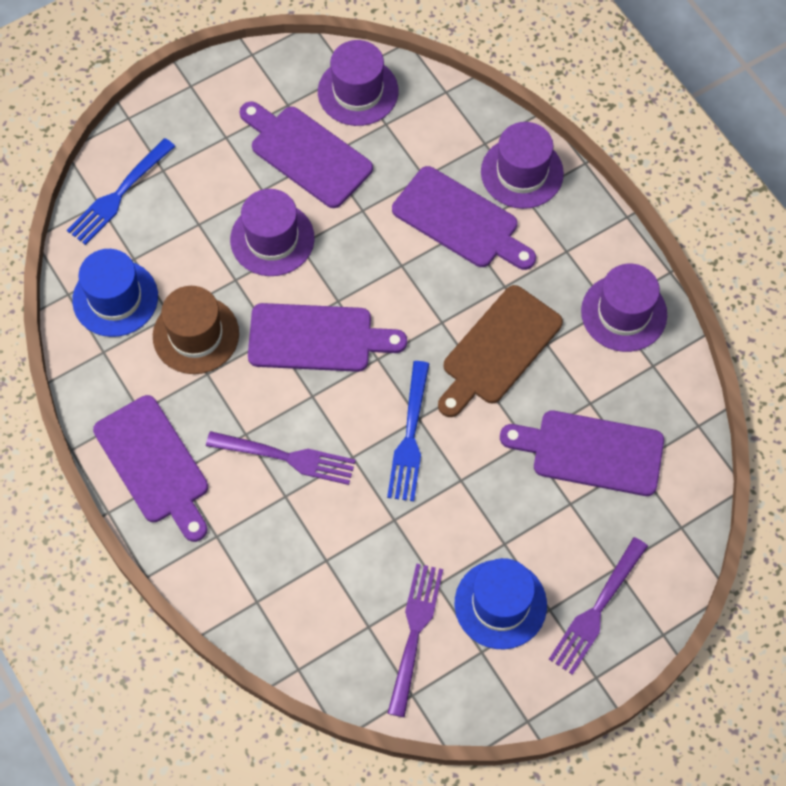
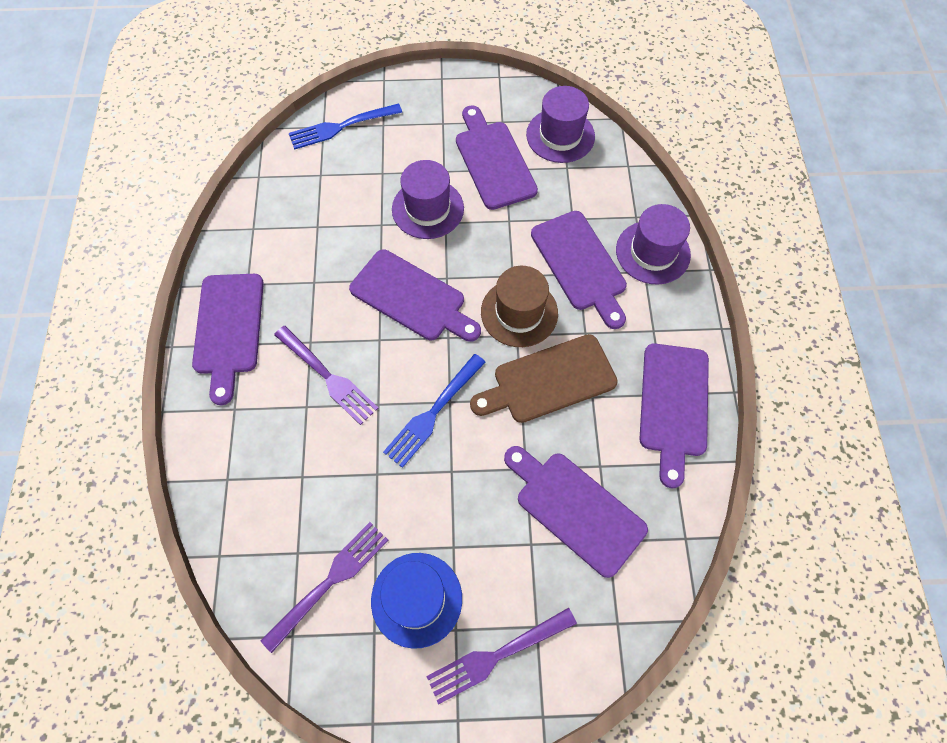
camera: 30 degrees right, 0 degrees up
blue hat [72,249,158,337] -> none
brown hat [153,286,239,374] -> brown hat moved to [481,266,558,347]
purple hat [581,264,667,352] -> purple cutting board [639,343,709,488]

